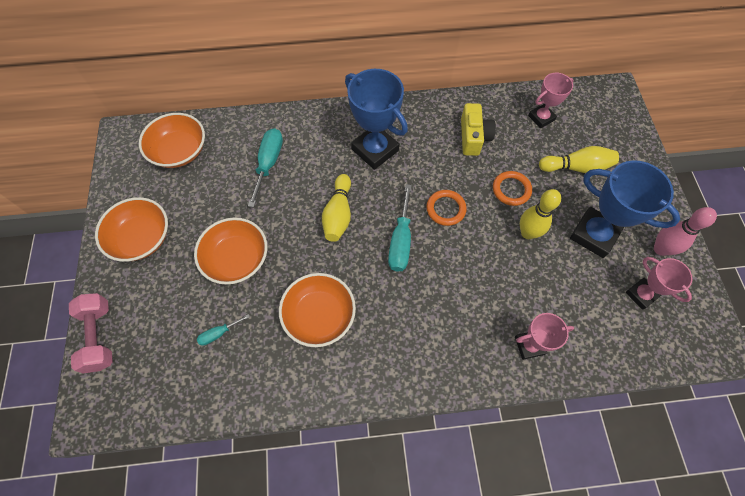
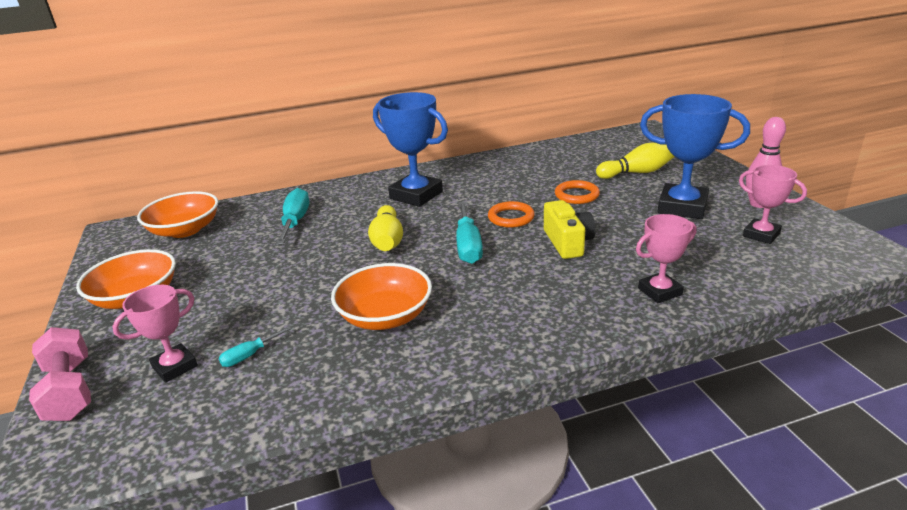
camera: 10 degrees left, 35 degrees down
orange bowl [194,217,267,285] -> none
yellow camera [461,103,496,156] -> yellow camera moved to [544,200,596,259]
yellow bowling pin [520,189,561,239] -> none
pink trophy [528,73,574,128] -> pink trophy moved to [112,285,198,383]

